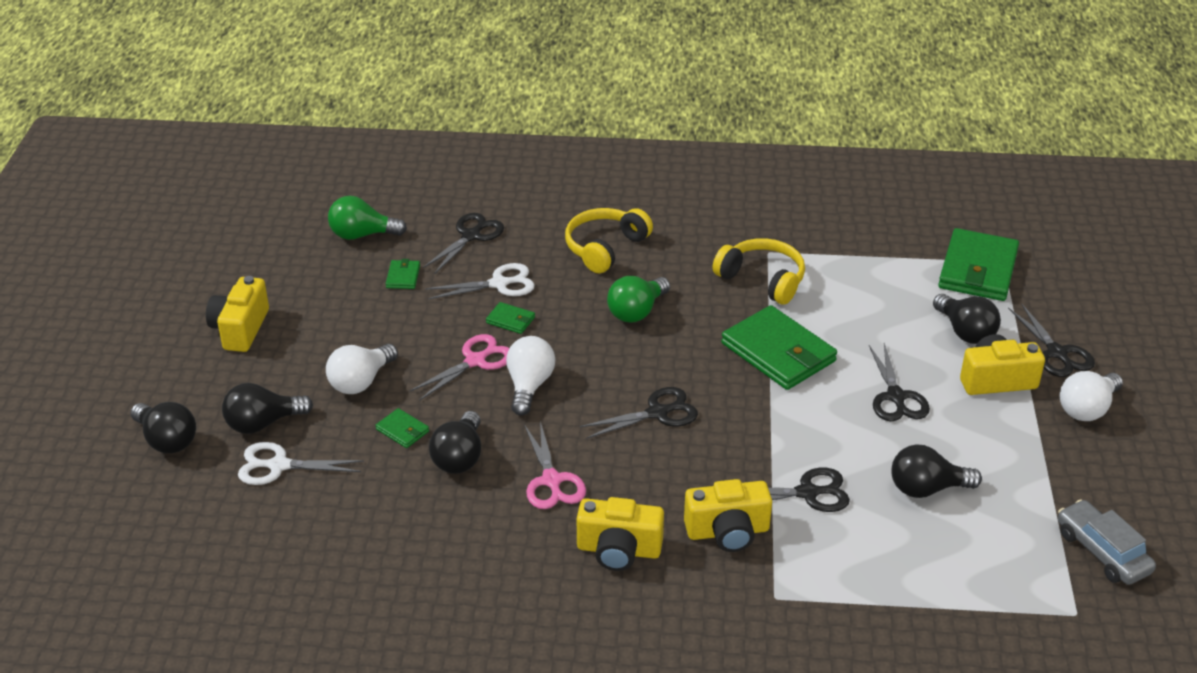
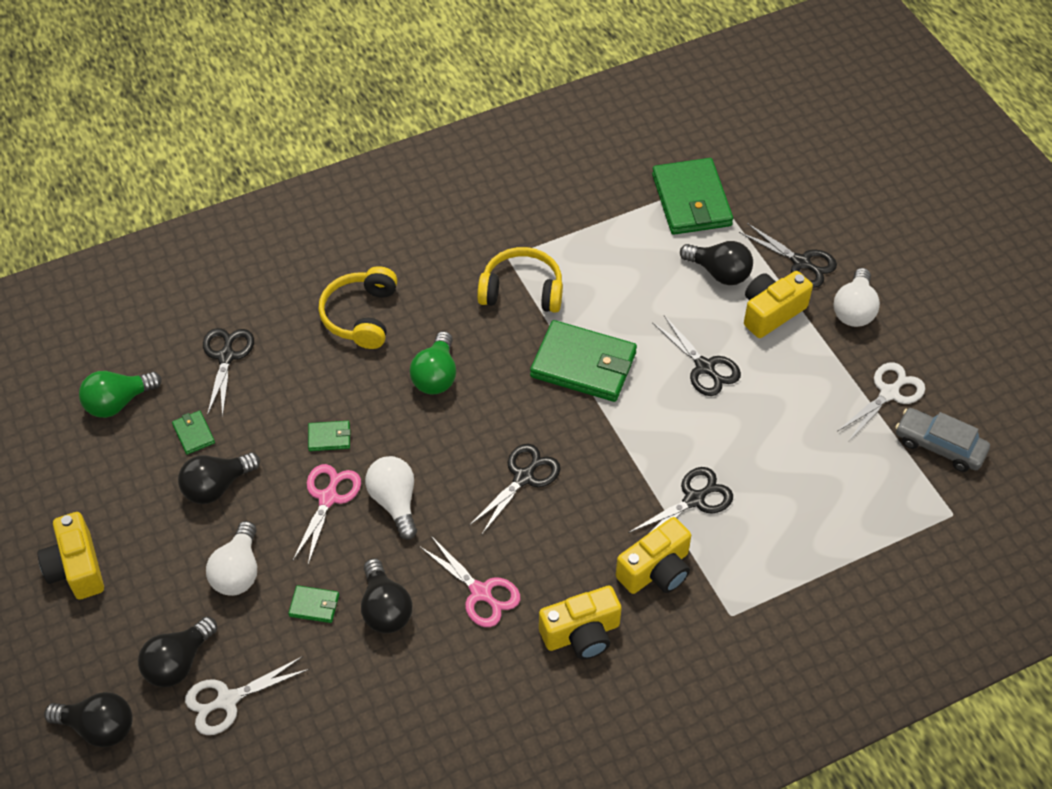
camera: 30 degrees left, 15 degrees up
white scissors [425,263,535,299] -> white scissors moved to [837,362,925,441]
black light bulb [891,445,982,498] -> black light bulb moved to [178,452,260,504]

